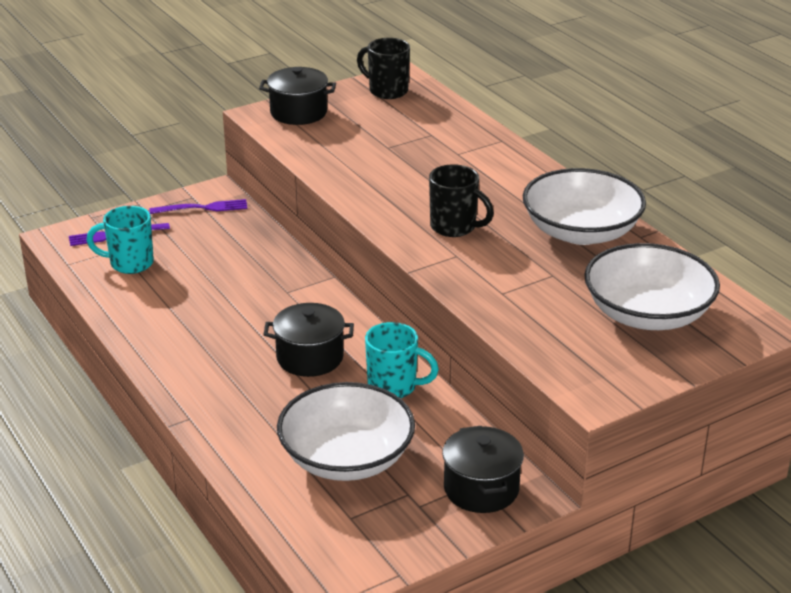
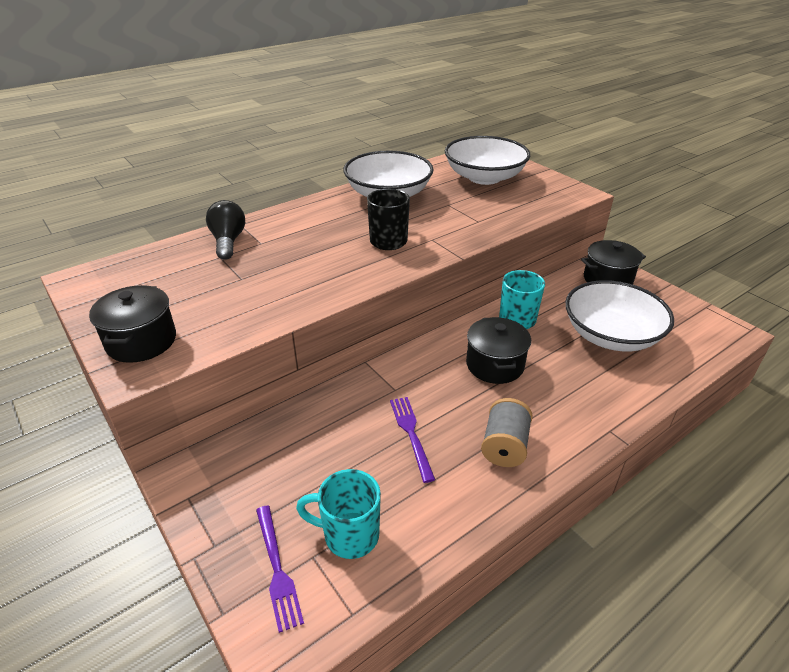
camera: 95 degrees left, 5 degrees up
turquoise mug [86,206,154,274] -> turquoise mug turned 105 degrees clockwise [296,469,381,559]
purple fork [149,199,247,214] -> purple fork moved to [390,397,435,483]
black mug [357,38,410,99] -> none
none -> black light bulb [206,200,245,260]
none -> grey spool [481,398,533,467]

